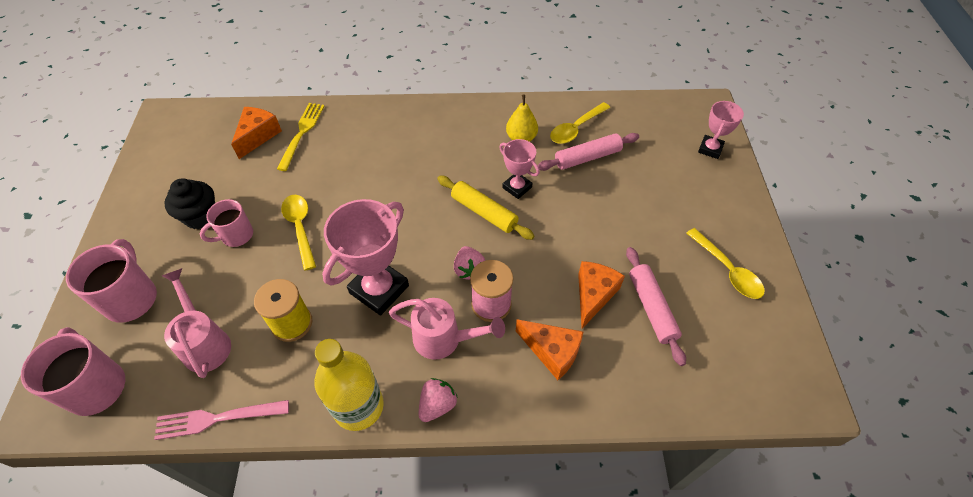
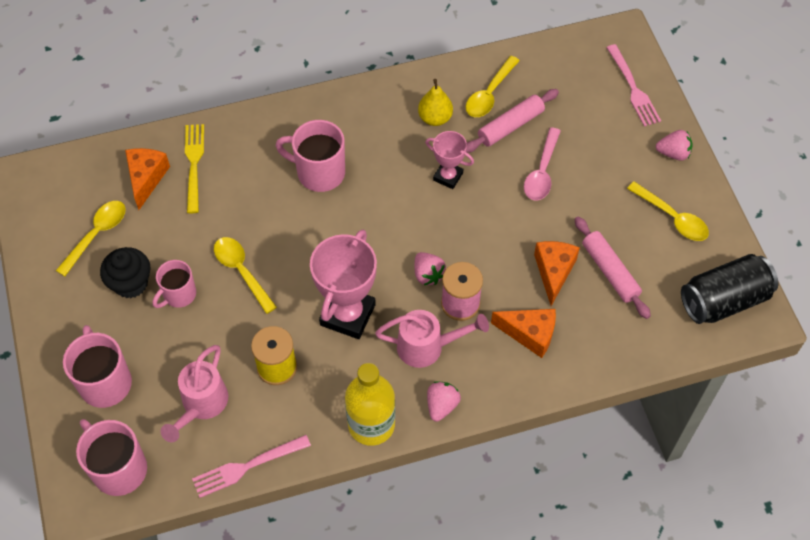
camera: 15 degrees left, 5 degrees up
pink watering can [162,268,231,378] -> pink watering can turned 120 degrees counterclockwise [161,345,228,442]
yellow rolling pin [437,176,535,240] -> none
pink trophy [698,101,744,159] -> pink fork [606,44,661,127]
none -> yellow spoon [56,201,126,277]
none -> pink mug [276,120,345,192]
none -> pink spoon [524,127,561,201]
none -> pink strawberry [656,130,693,161]
none -> black can [681,254,778,324]

